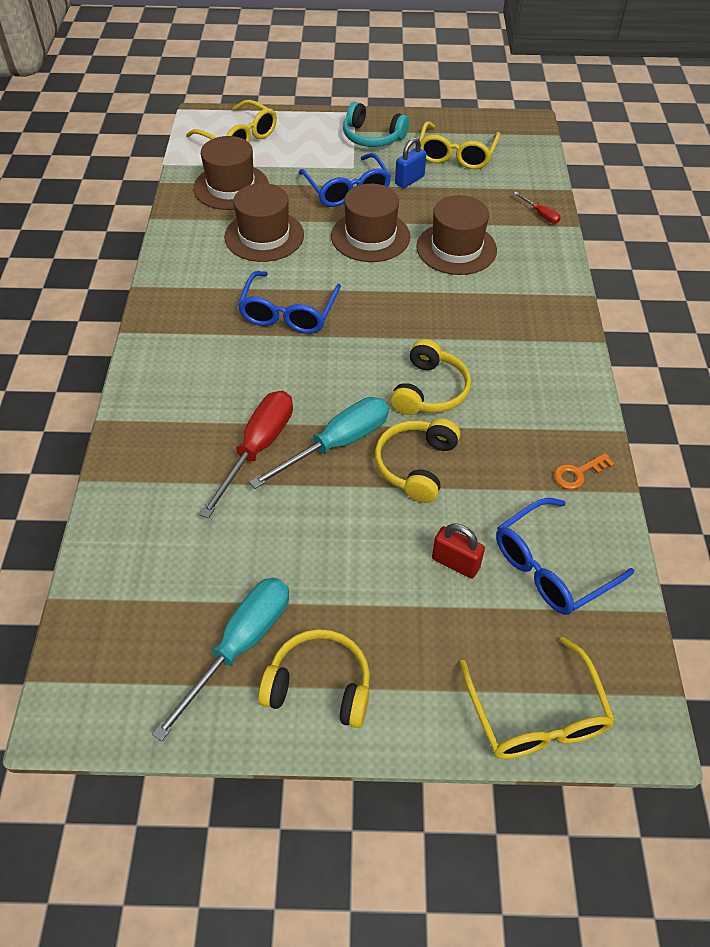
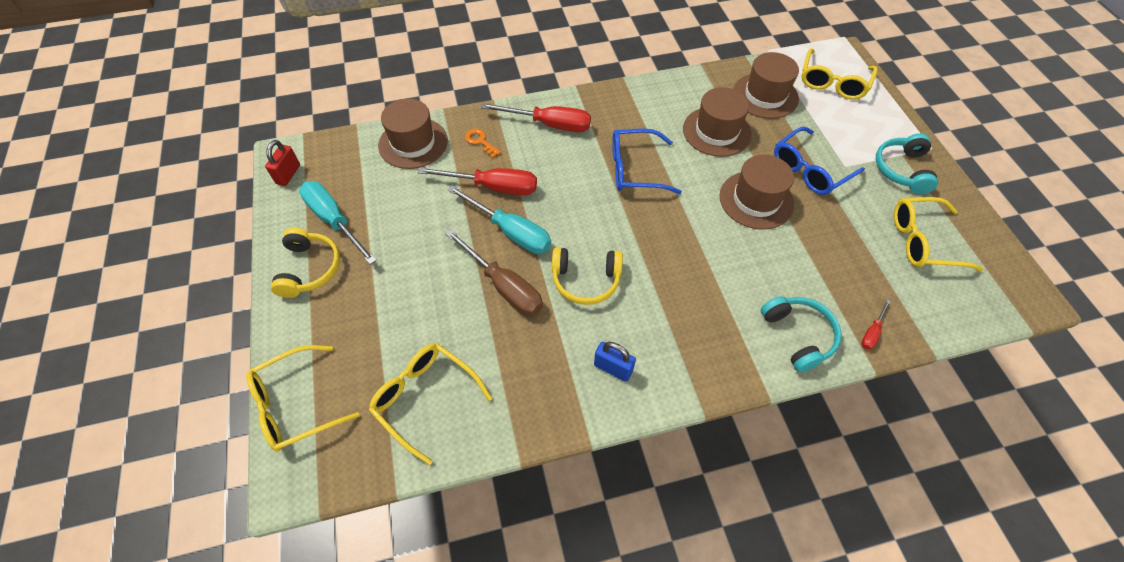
camera: 75 degrees right, 5 degrees up
turquoise screwdriver [152,578,289,742] -> turquoise screwdriver turned 150 degrees counterclockwise [299,181,377,265]
yellow headphones [375,419,460,503] -> brown screwdriver [445,229,543,316]
blue padlock [395,137,426,188] -> blue padlock moved to [594,342,636,382]
brown hat [417,195,497,275] -> brown hat moved to [378,99,448,169]
red padlock [432,523,485,579] -> red padlock moved to [265,140,300,186]
blue glasses [496,498,634,615] -> yellow glasses [369,343,492,465]
orange key [554,453,614,489] -> orange key moved to [465,129,501,158]
none -> red screwdriver [481,103,591,132]
none -> turquoise headphones [761,296,842,372]

